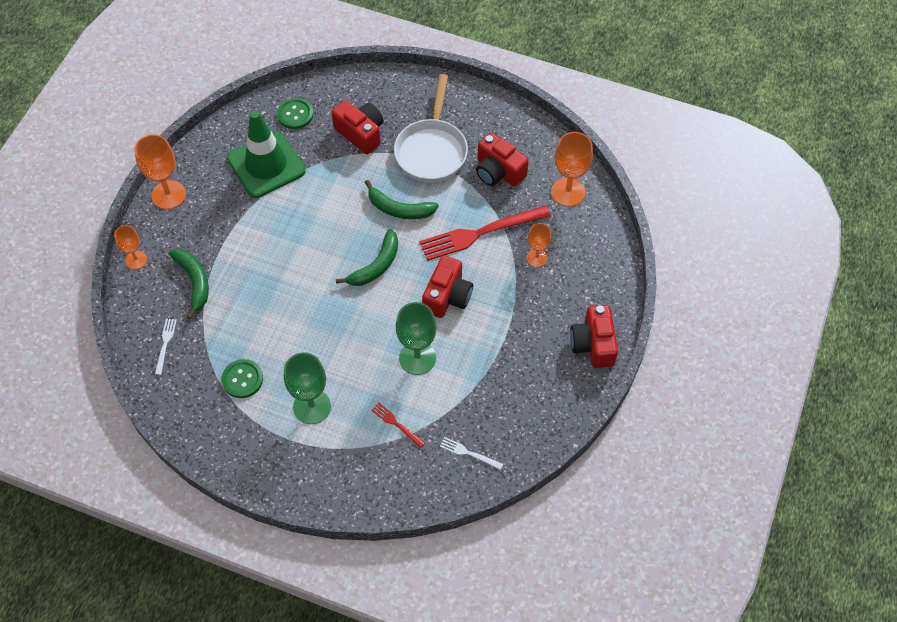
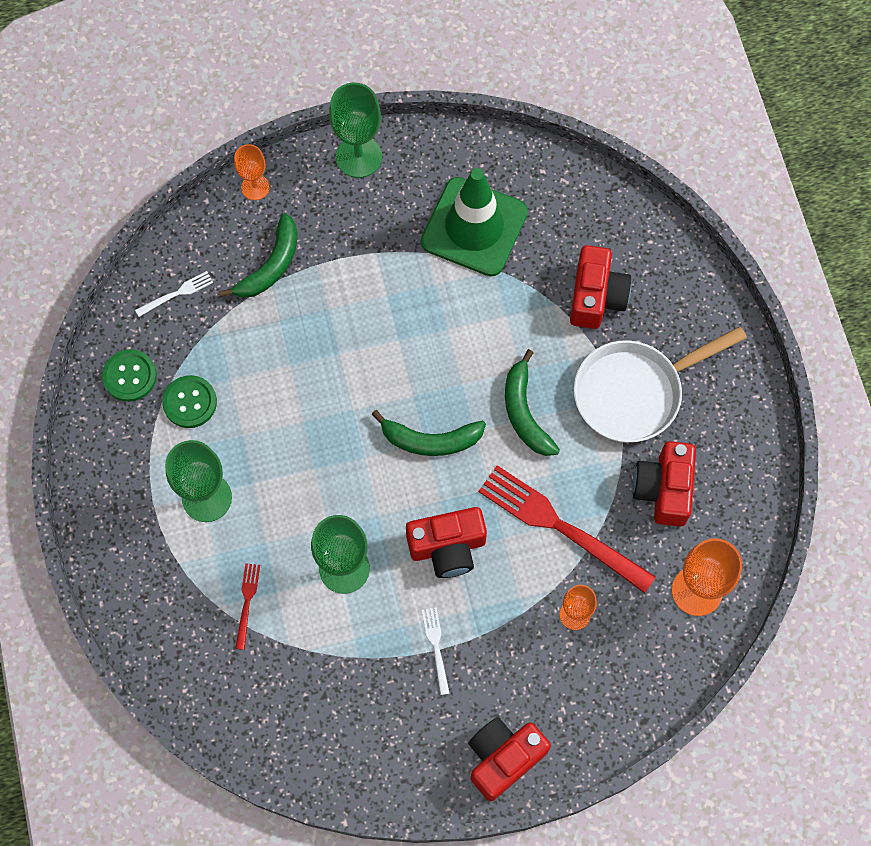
camera: 55 degrees right, 10 degrees up
orange goblet [134,134,186,209] -> green goblet [329,83,382,178]
green button [277,98,314,129] -> green button moved to [102,349,157,402]
white fork [440,437,503,470] -> white fork moved to [422,607,450,695]

